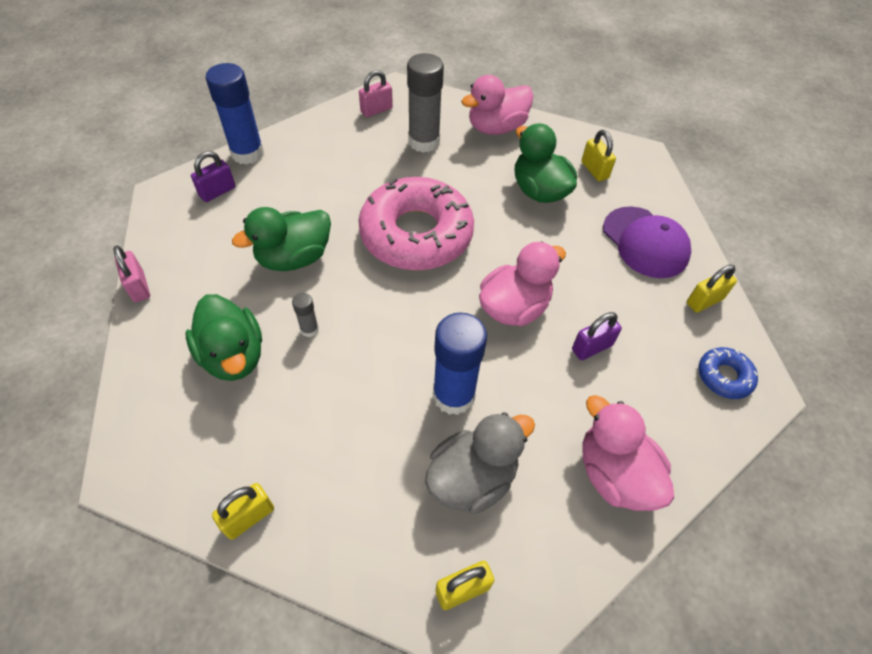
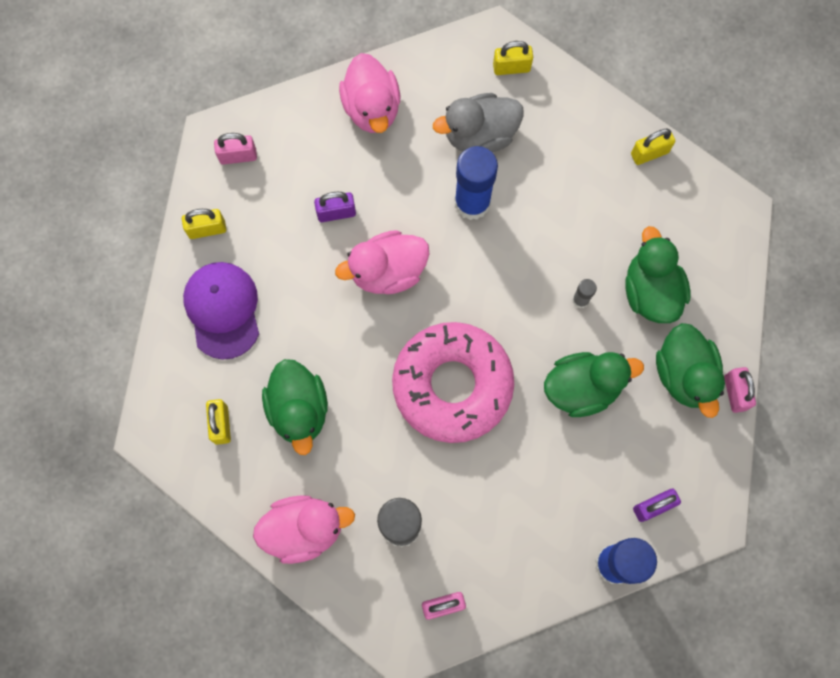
camera: 160 degrees left, 20 degrees up
blue donut [699,347,758,399] -> pink padlock [214,133,257,165]
none -> green duck [656,323,725,418]

